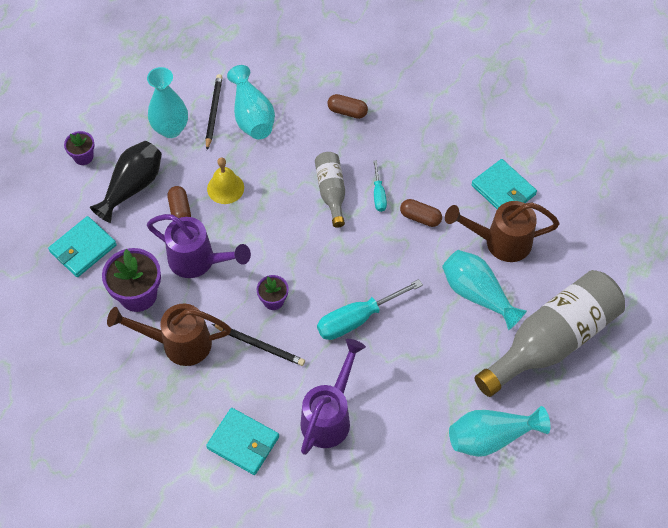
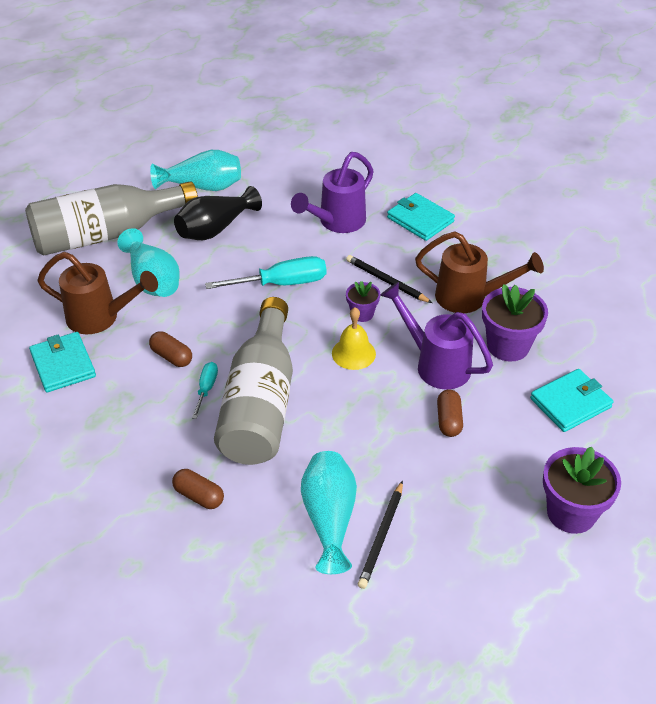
camera: 165 degrees left, 15 degrees down
purple flower pot [64,131,95,165] -> purple flower pot [543,447,621,534], size x1.80
black vase [90,141,162,223] -> black vase moved to [174,186,262,240]
turquoise vase [147,67,188,138] -> none
yellow bell [207,157,244,204] -> yellow bell moved to [332,307,376,370]
grey bottle [315,152,345,228] -> grey bottle [214,297,293,465], size x1.99

